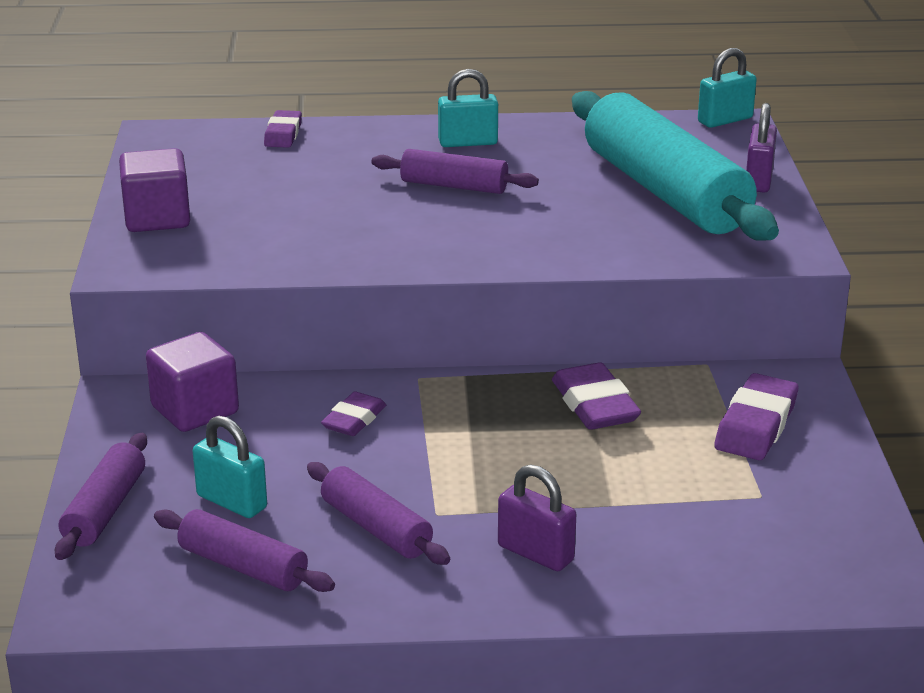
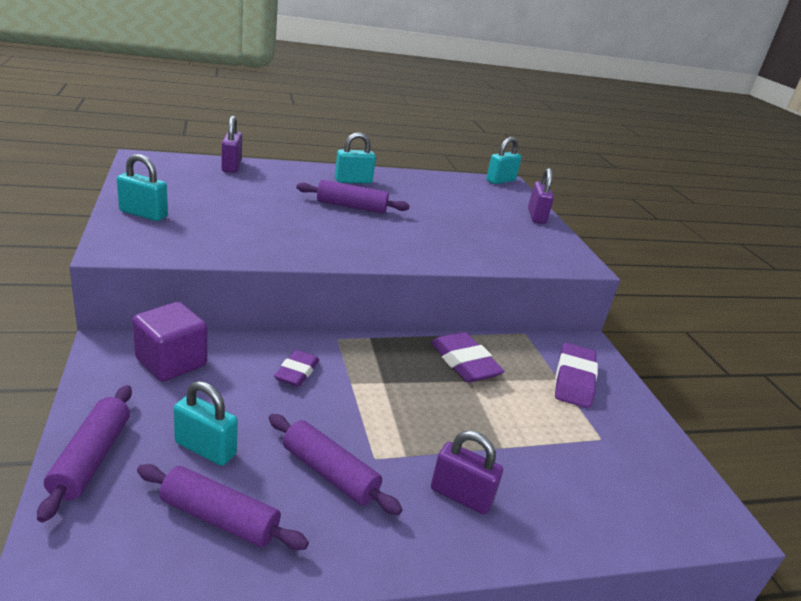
camera: 15 degrees left, 0 degrees up
purple cube [119,148,190,232] -> turquoise padlock [117,154,168,221]
purple eraser [264,110,302,148] -> purple padlock [221,116,242,173]
turquoise rolling pin [572,91,779,241] -> none

